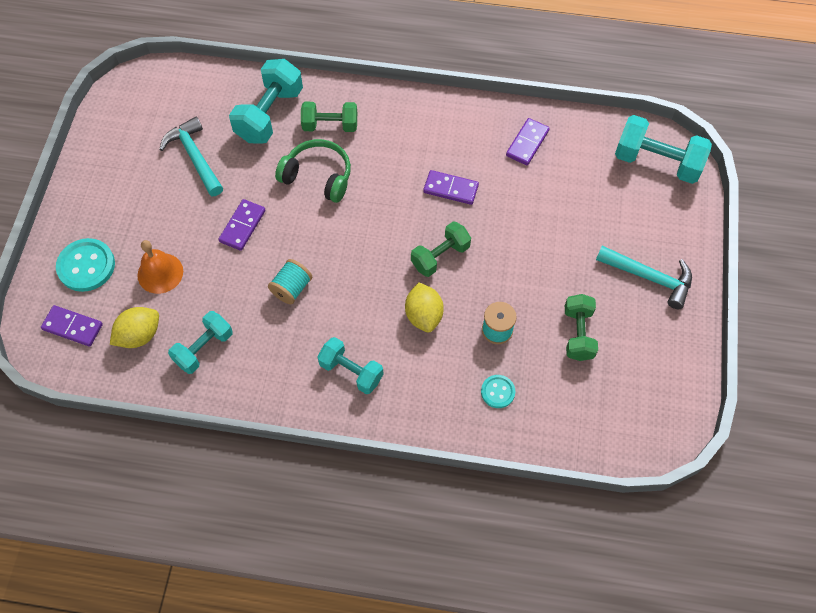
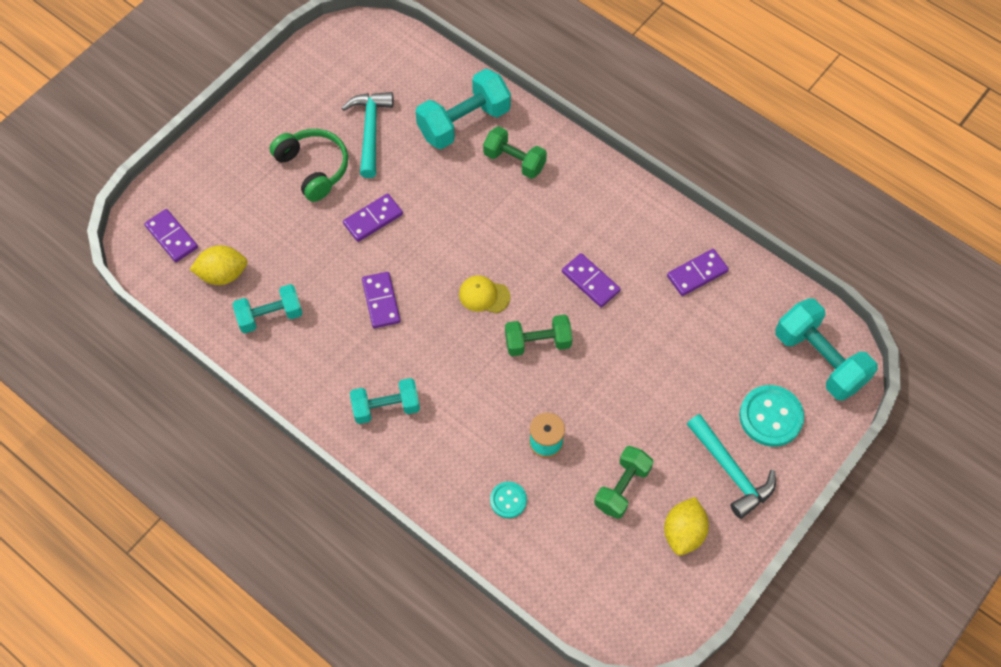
camera: 30 degrees right, 0 degrees up
turquoise button [56,238,115,292] -> turquoise button moved to [739,385,804,447]
orange bell [137,240,183,294] -> none
turquoise spool [268,259,312,304] -> purple domino [362,272,401,328]
green headphones [275,139,351,203] -> green headphones moved to [270,129,348,202]
turquoise dumbbell [317,337,383,394] -> turquoise dumbbell turned 75 degrees counterclockwise [350,378,420,424]
yellow lemon [405,282,444,332] -> yellow lemon moved to [664,497,709,555]
none -> yellow cap [459,275,510,313]

